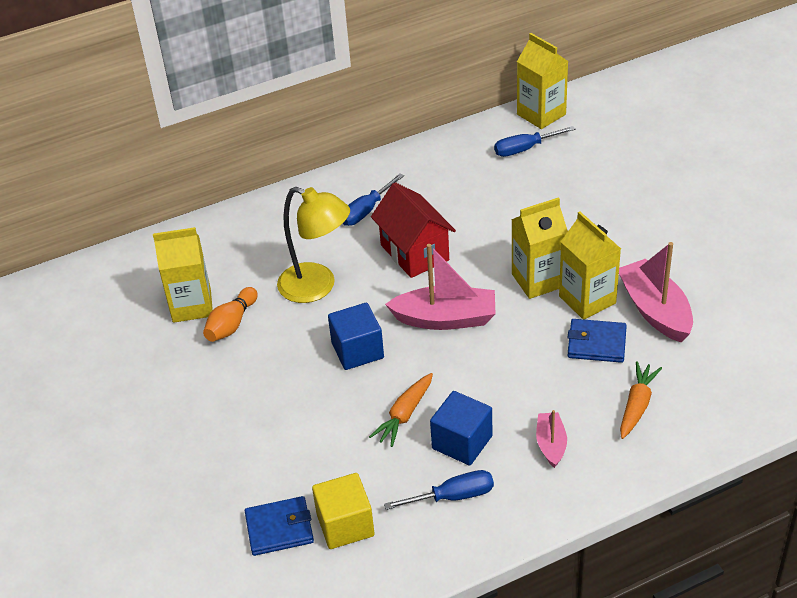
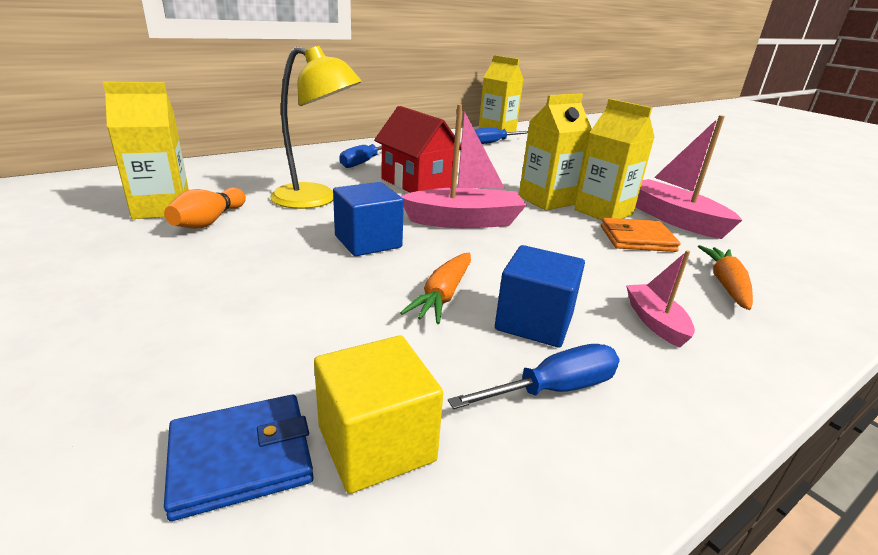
camera: 15 degrees left, 15 degrees down
blue wallet [567,319,627,363] -> orange wallet [601,218,680,252]

